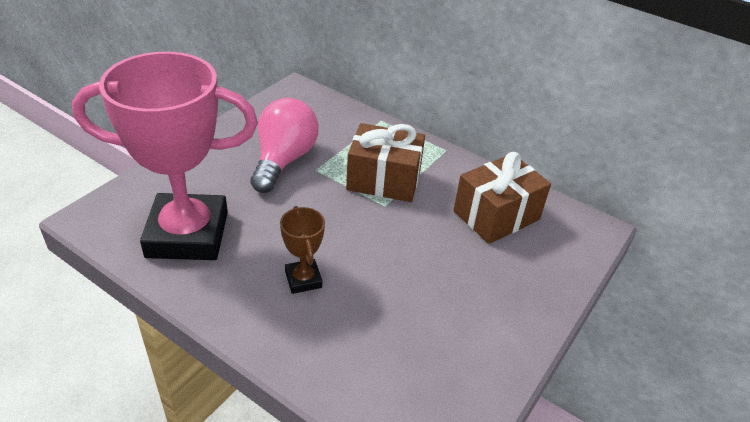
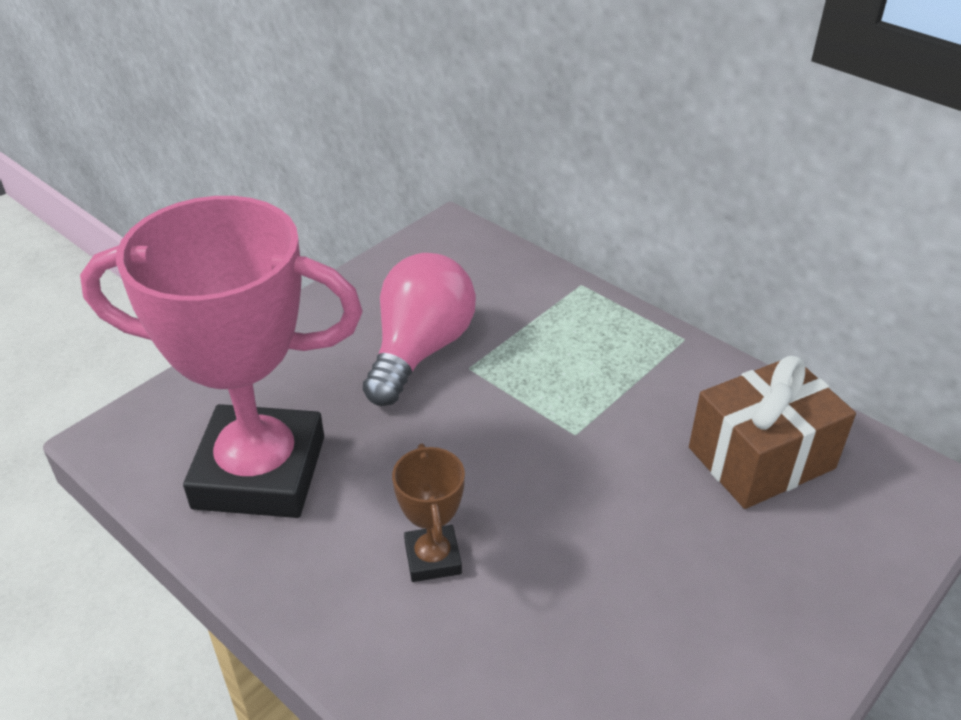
camera: 10 degrees right, 0 degrees up
brown gift [346,123,425,202] -> none

